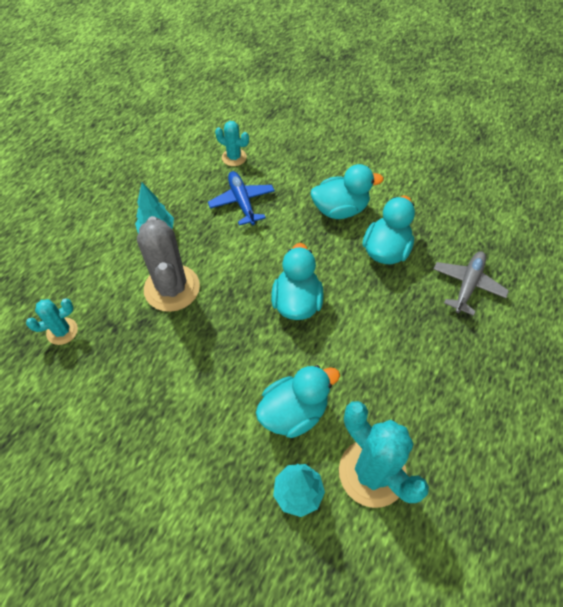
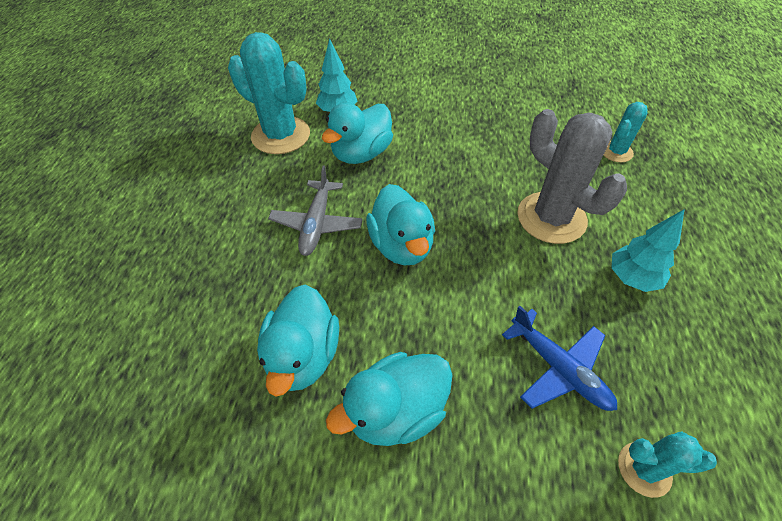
camera: 160 degrees right, 5 degrees down
grey plane [434,251,509,316] -> grey plane moved to [268,165,363,256]

